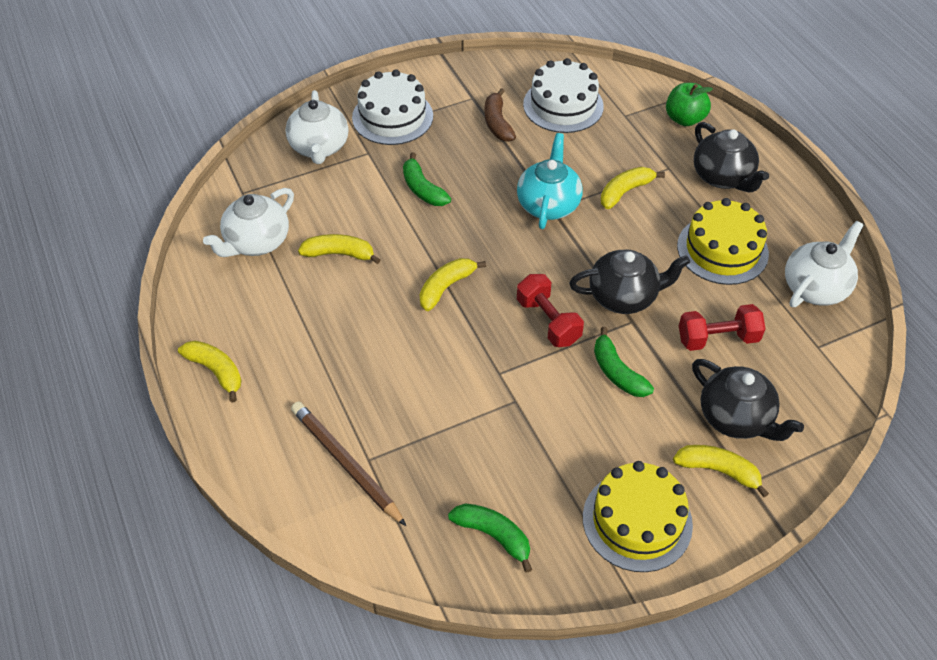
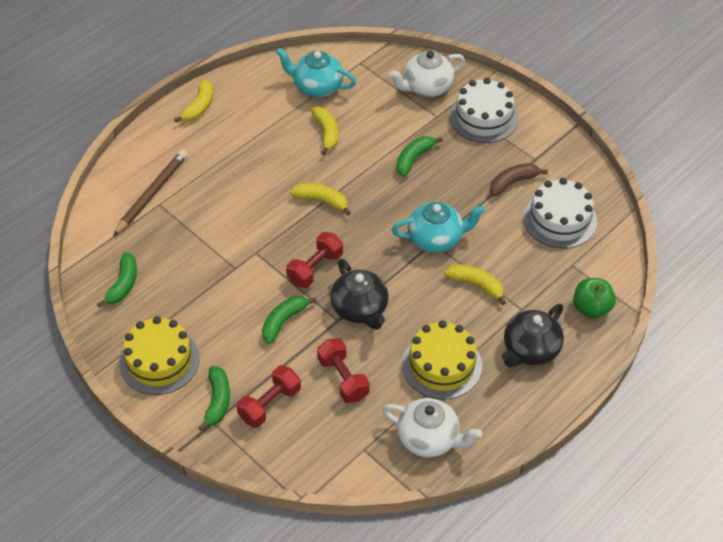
camera: 70 degrees right, 0 degrees up
white teapot [203,188,294,257] -> turquoise teapot [276,48,356,97]
yellow banana [673,445,769,497] -> green banana [198,366,230,431]
black teapot [692,359,804,441] -> red dumbbell [236,365,301,428]

